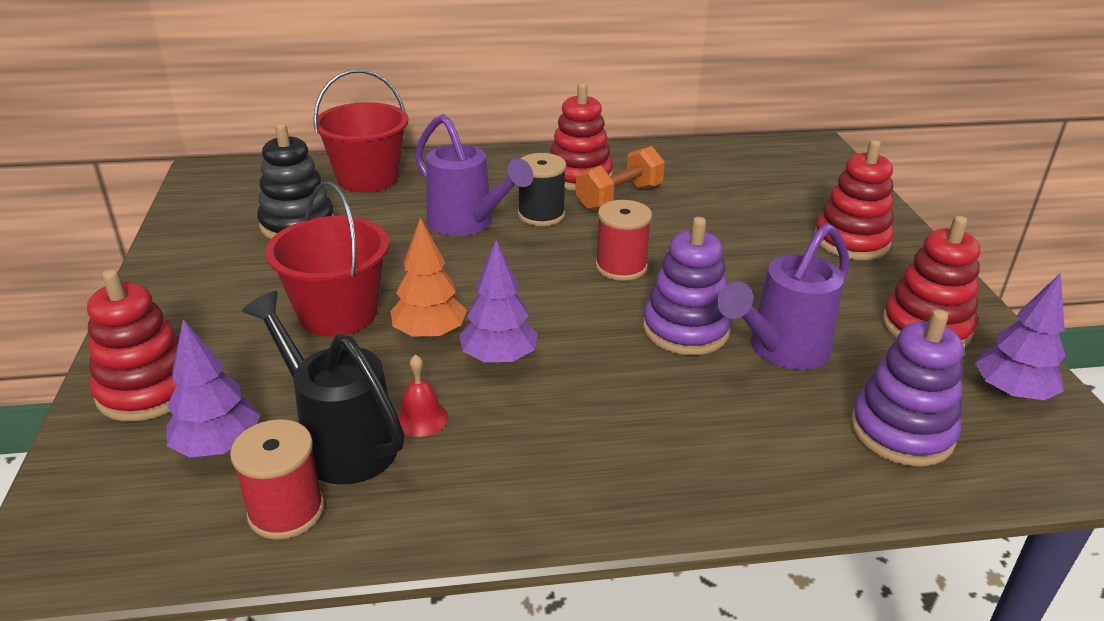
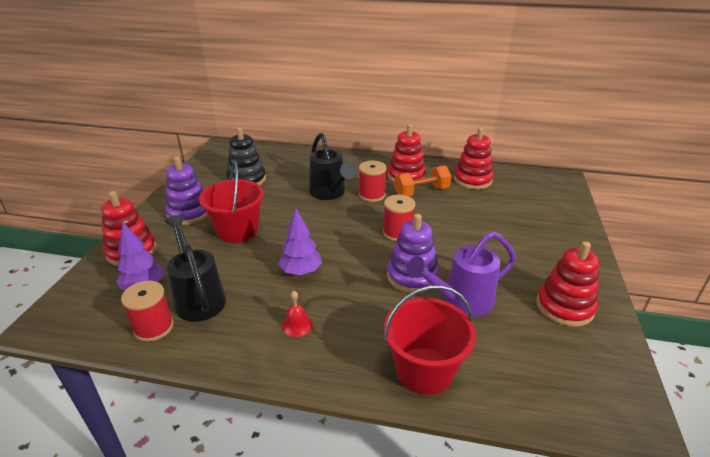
camera: 20 degrees right, 0 degrees up
red bucket [313,69,408,192] -> red bucket moved to [384,285,476,395]
orange tree [391,218,467,340] -> none
red bell [397,354,448,437] -> red bell moved to [282,291,312,337]
purple watering can [415,114,533,236] -> black watering can [309,133,356,200]
black spool [518,153,566,226] -> red spool [359,160,387,202]
red stacking toy [814,140,894,260] -> red stacking toy moved to [454,127,494,189]
purple stacking toy [851,309,964,467] -> purple stacking toy moved to [165,156,208,225]
purple tree [975,273,1066,400] -> none

